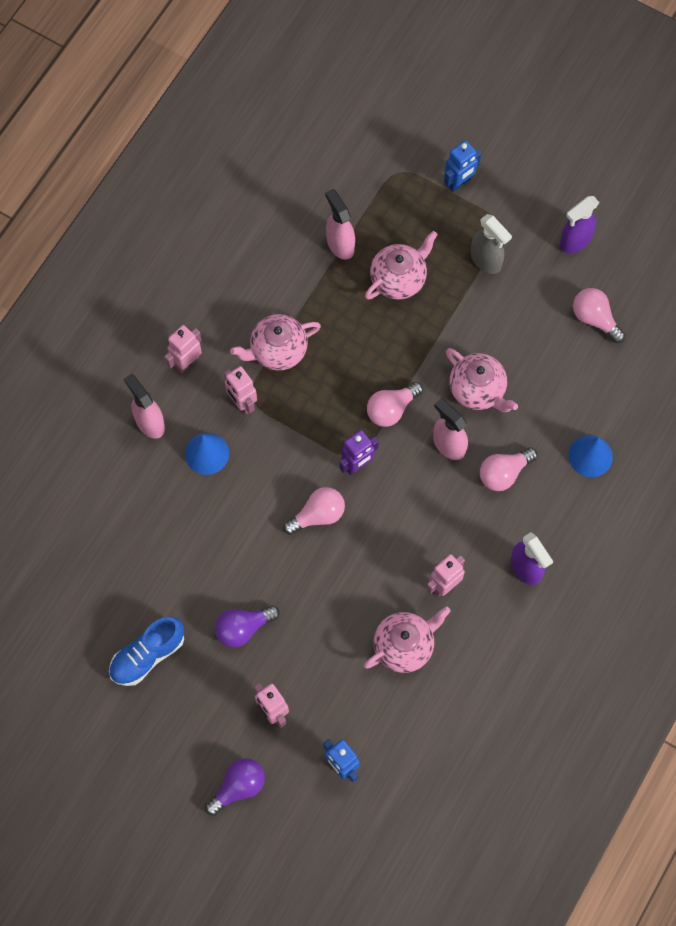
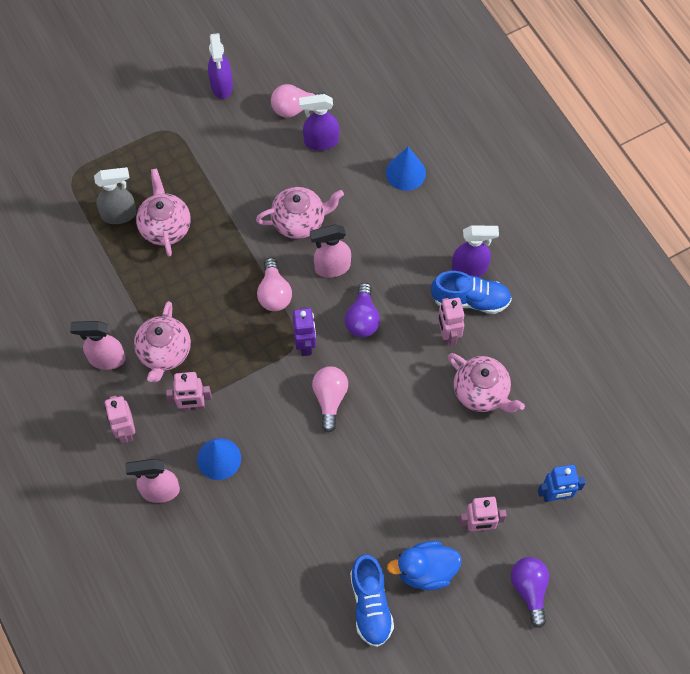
camera: 60 degrees left, 5 degrees down
purple light bulb [215,605,280,648] -> purple light bulb moved to [345,283,380,337]
pink spray bottle [325,189,355,260] -> pink spray bottle moved to [70,321,126,370]
pink teapot [364,607,451,673] -> pink teapot turned 135 degrees clockwise [448,353,525,413]
blue robot [444,140,481,192] -> none
grey spray bottle [471,214,512,274] -> grey spray bottle moved to [94,167,137,224]
pink light bulb [480,447,538,491] -> none
none -> purple spray bottle [299,94,339,150]
none -> blue duck [387,541,461,590]
none -> blue shoe [431,271,512,314]

